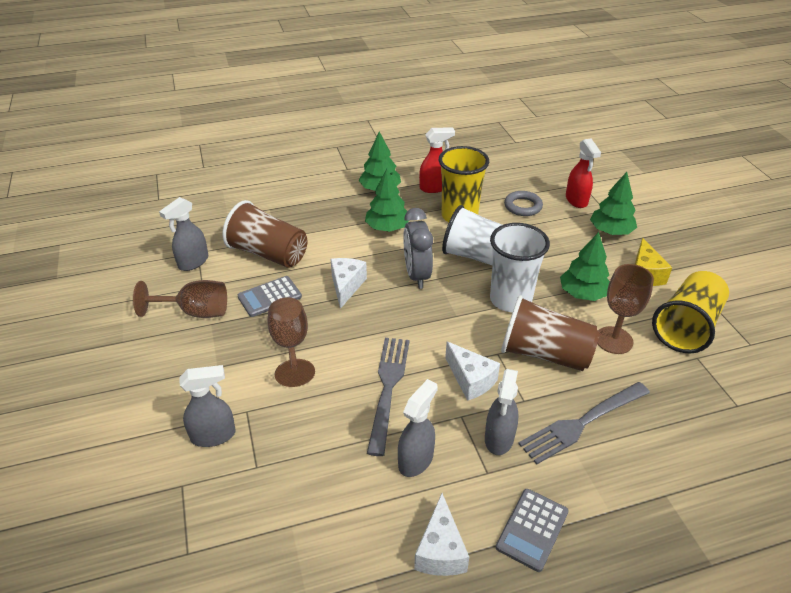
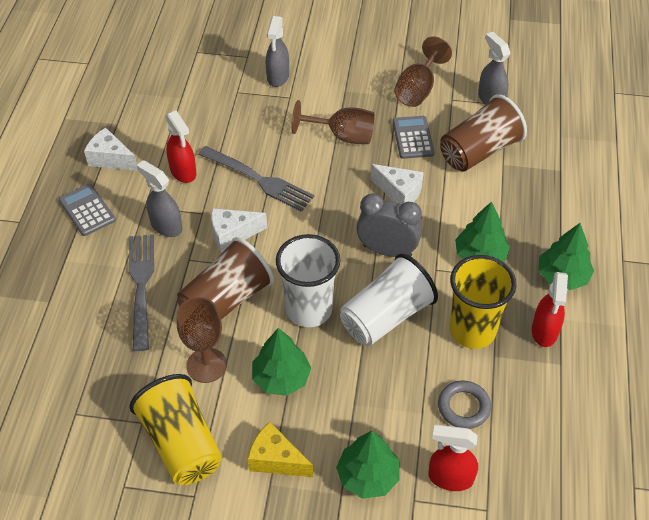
camera: 115 degrees right, 10 degrees up
grey spray bottle [398,379,438,477] -> red spray bottle [165,111,196,183]

